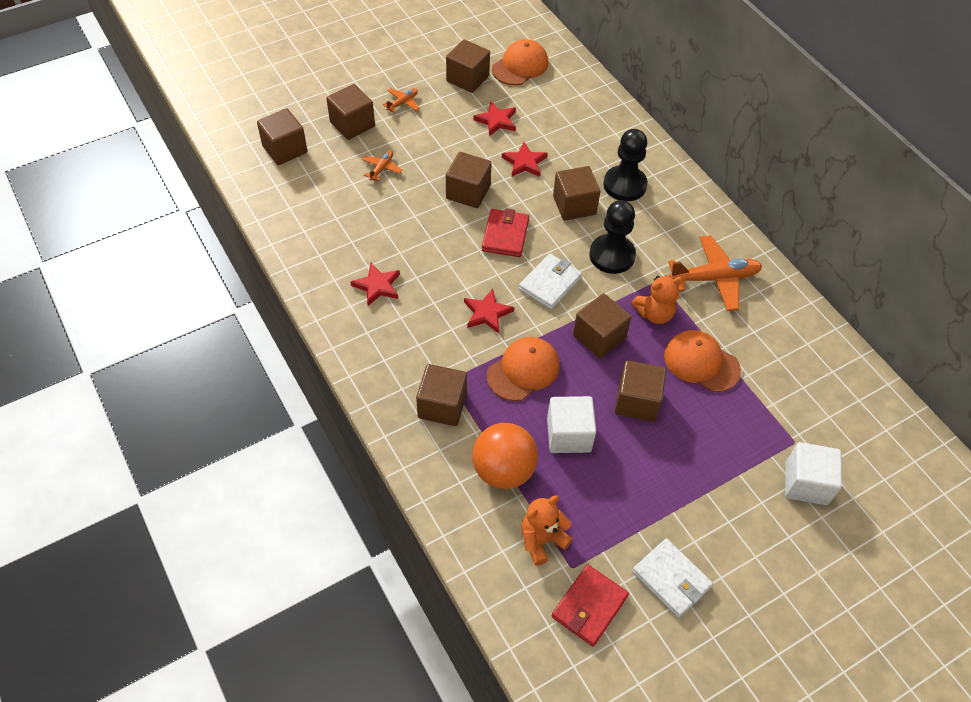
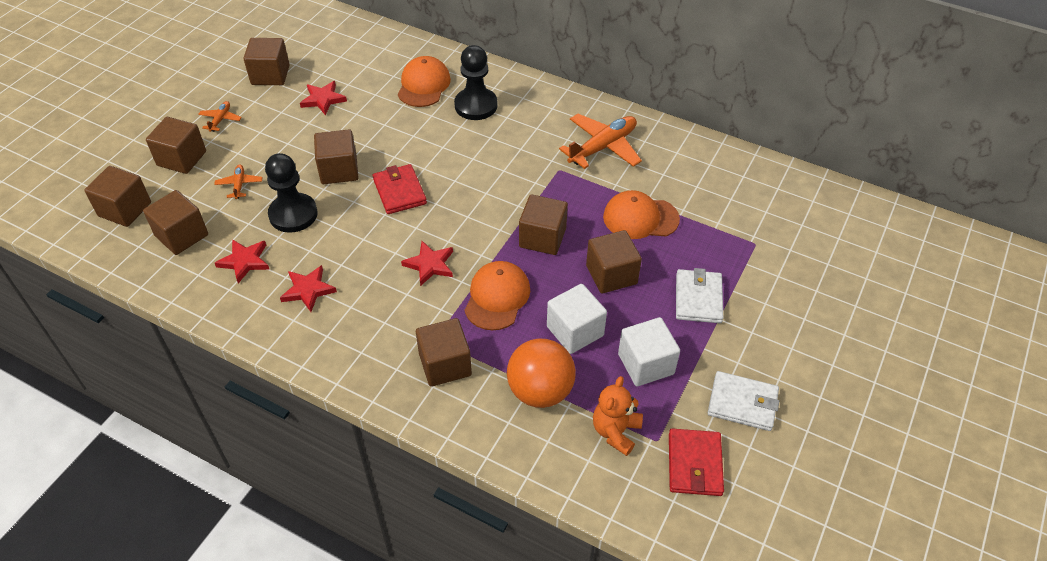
camera: 30 degrees left, 5 degrees down
orange cap [492,39,549,85] -> orange cap moved to [398,56,451,107]
red star [502,142,548,177] -> red star moved to [215,239,270,283]
white wallet [519,253,582,309] -> white wallet moved to [676,268,723,323]
brown cube [553,166,600,221] -> brown cube moved to [143,190,208,255]
black pawn [589,200,636,274] -> black pawn moved to [265,153,318,233]
orange teddy bear [631,276,683,324] -> none
white cube [785,442,842,505] -> white cube moved to [618,317,680,386]

